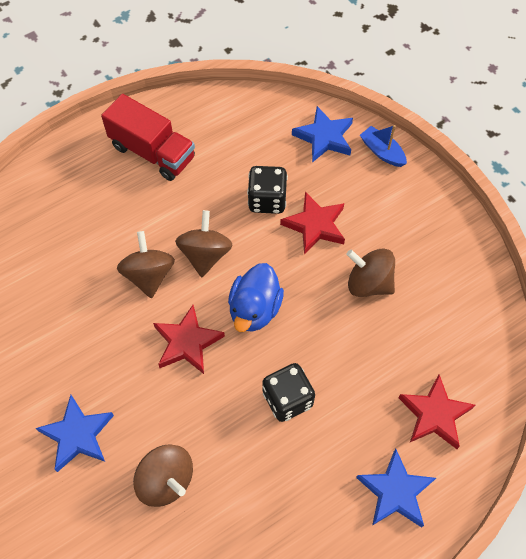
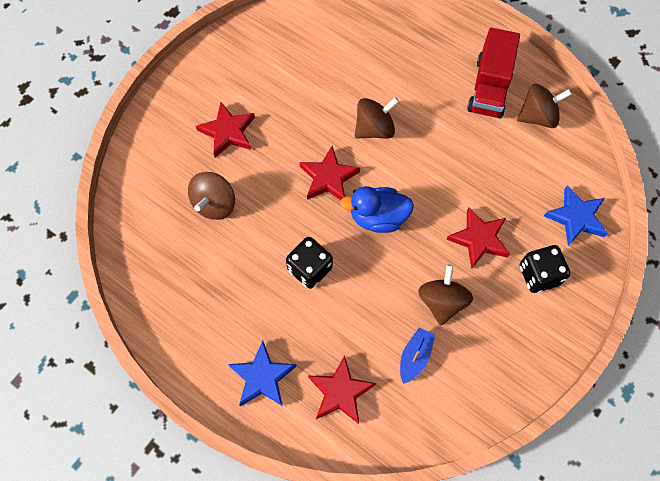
camera: 70 degrees right, 5 degrees up
blue star [36,395,114,472] -> red star [196,102,255,158]
brown spinning top [175,210,233,277] -> brown spinning top moved to [517,84,572,128]
black dice [247,166,288,214] -> black dice moved to [520,245,570,293]
blue boat [360,125,407,167] -> blue boat moved to [400,327,435,384]

